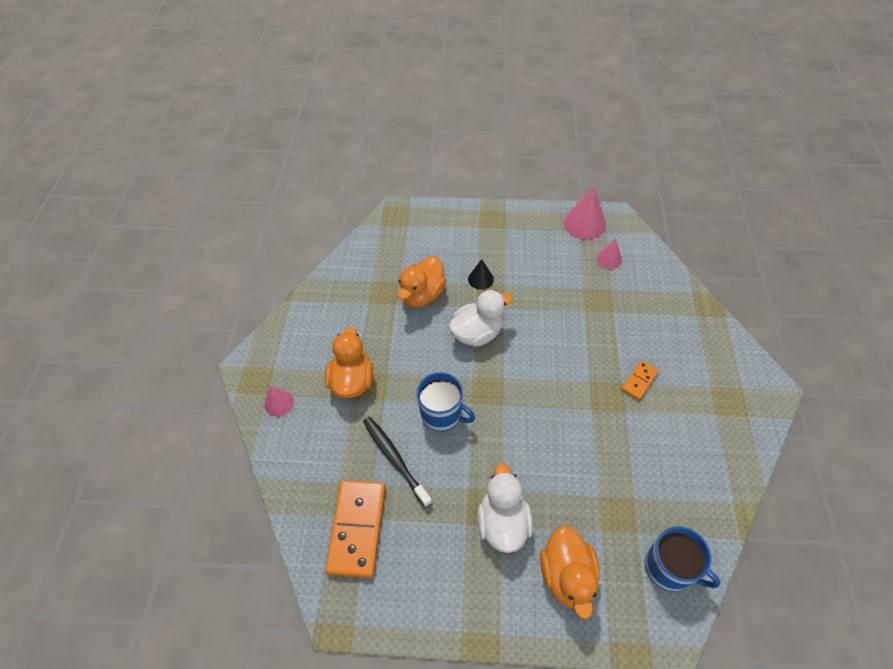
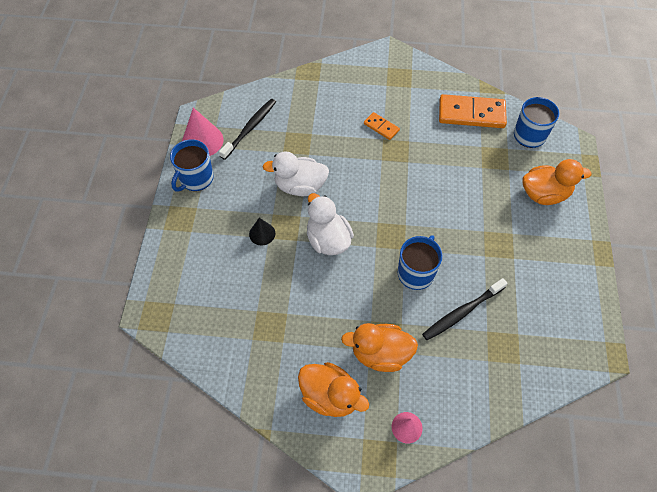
camera: 90 degrees left, 5 degrees up
orange domino [325,480,385,578] -> orange domino moved to [439,94,507,128]
orange duck [397,256,447,307] -> orange duck moved to [298,362,369,417]
white duck [477,463,533,553] -> white duck moved to [262,151,329,196]
pink cone [596,238,622,269] -> black toothbrush [219,99,276,160]
none -> blue mug [170,139,214,192]

